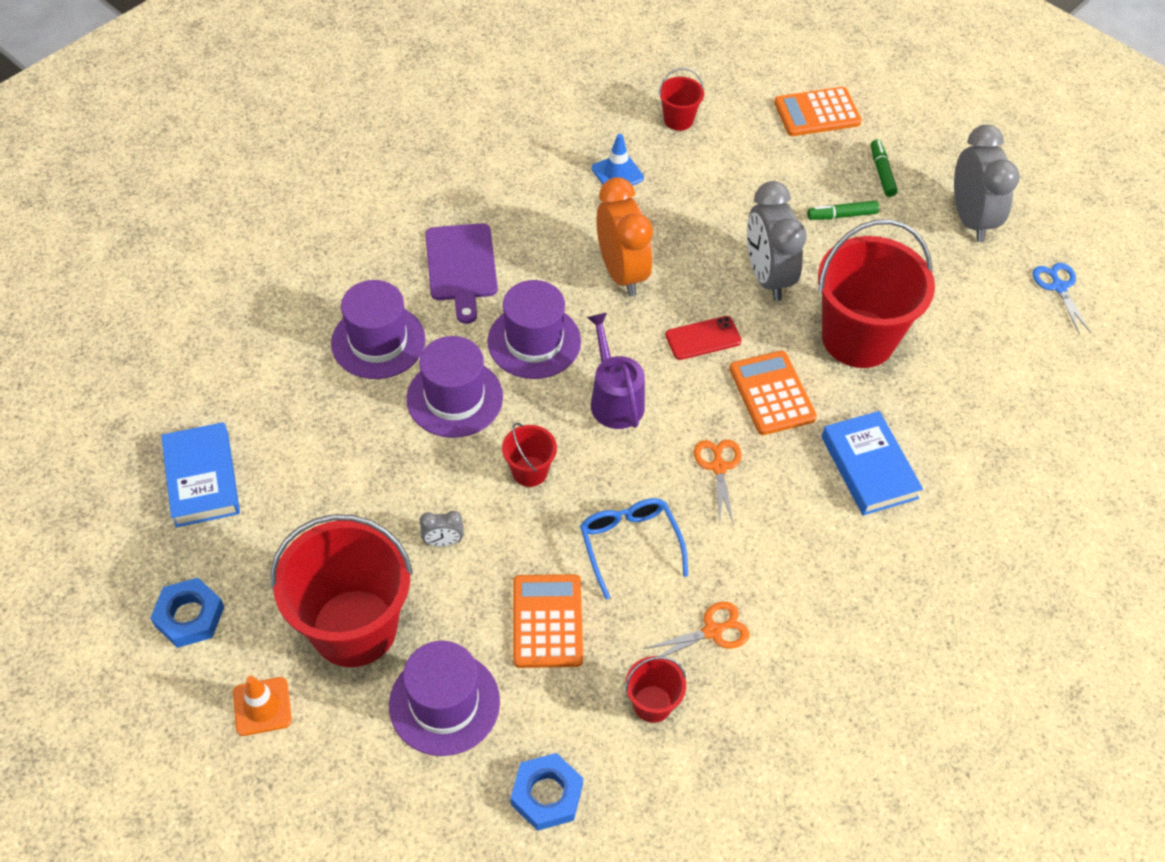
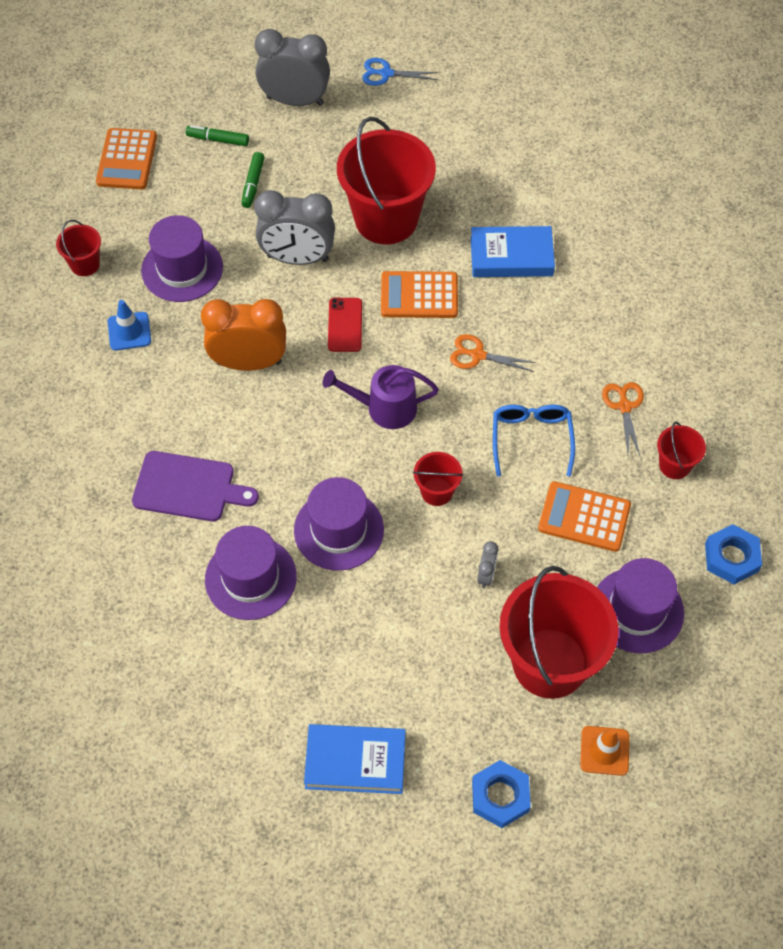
camera: 70 degrees left, 5 degrees up
purple hat [487,280,581,379] -> purple hat moved to [141,215,223,302]
blue glasses [580,498,688,600] -> blue glasses turned 90 degrees clockwise [493,405,575,476]

